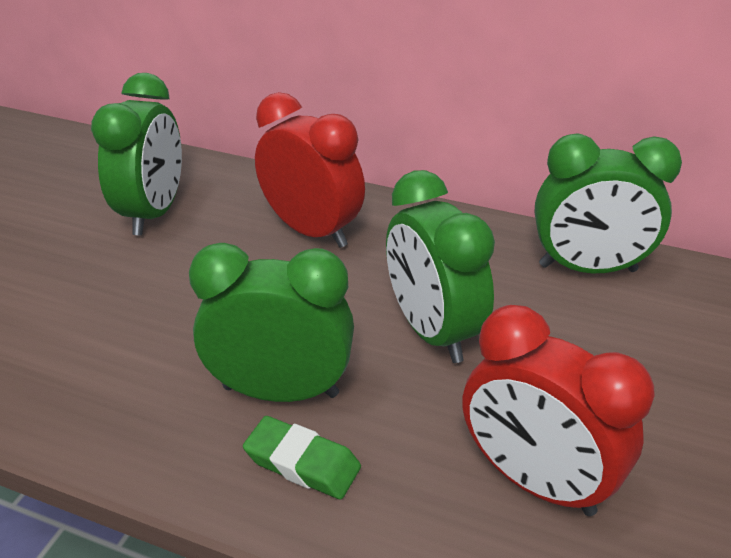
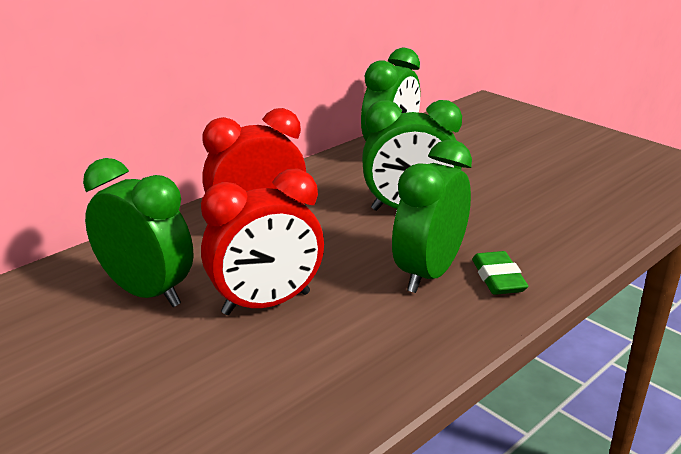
camera: 65 degrees left, 10 degrees down
green eraser [243,416,361,499] -> green eraser turned 60 degrees counterclockwise [472,251,528,295]
red clock [462,305,655,516] -> red clock moved to [201,168,324,315]

